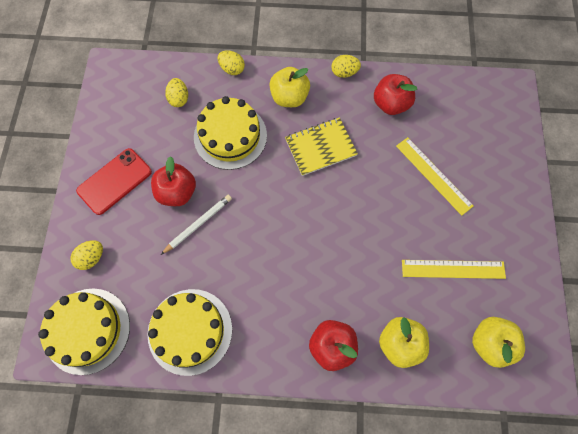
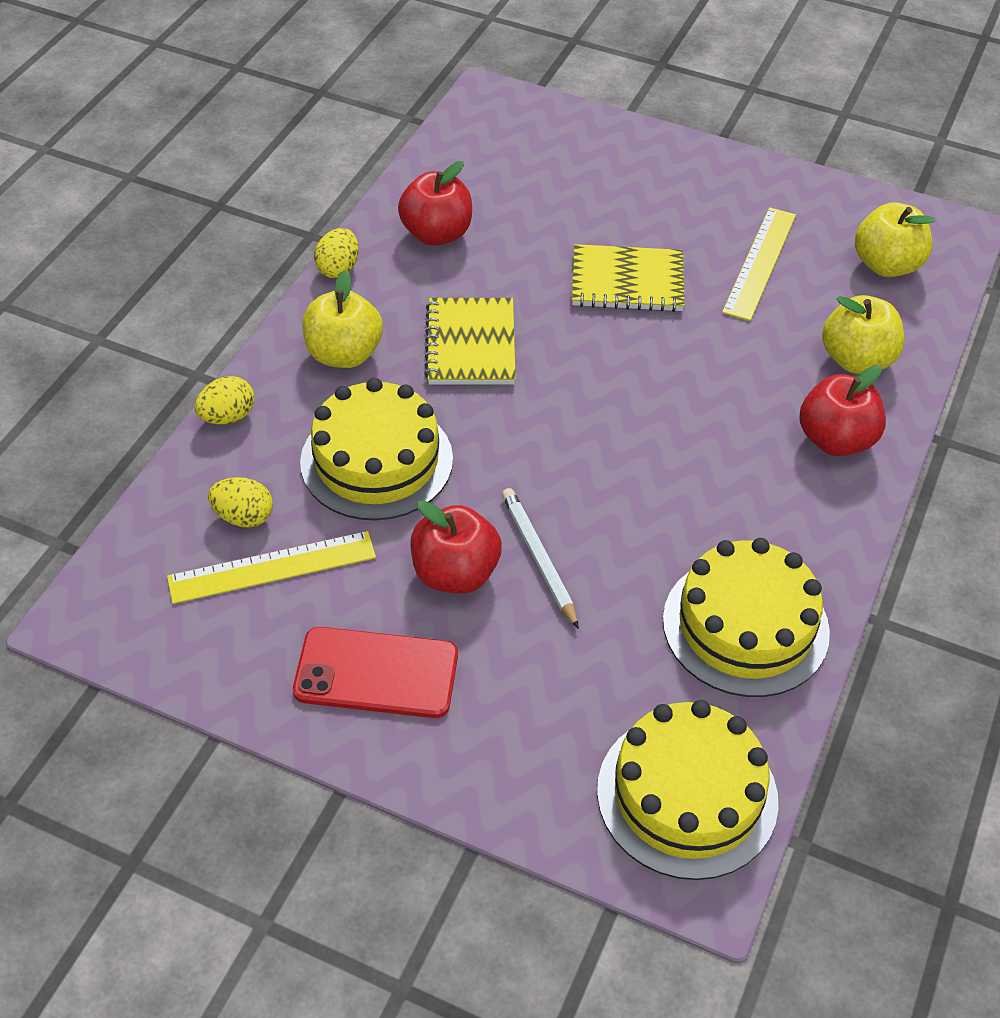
camera: 70 degrees left, 20 degrees down
yellow egg [71,240,103,270] -> none
red phone [76,148,152,215] -> red phone turned 60 degrees counterclockwise [293,627,458,718]
yellow ruler [396,137,473,216] -> yellow ruler moved to [167,531,376,604]
none -> yellow notebook [572,244,685,312]

